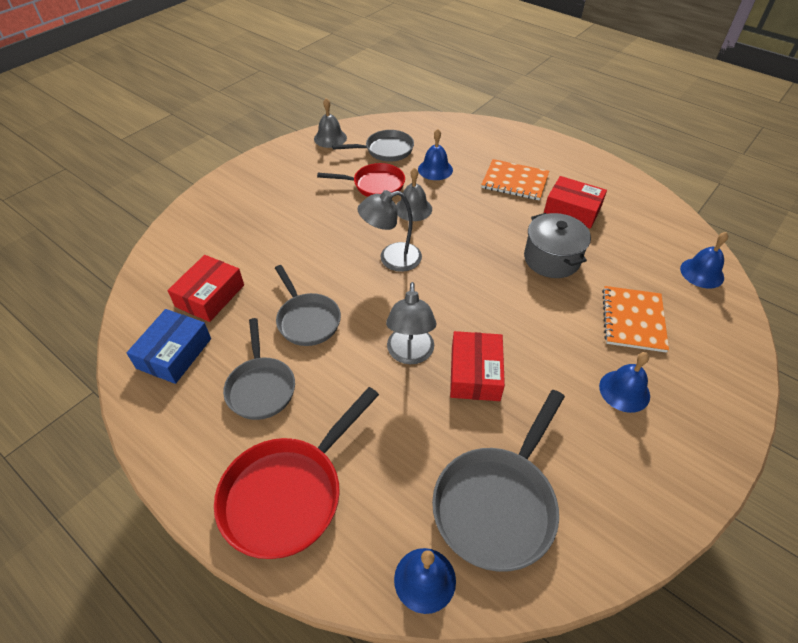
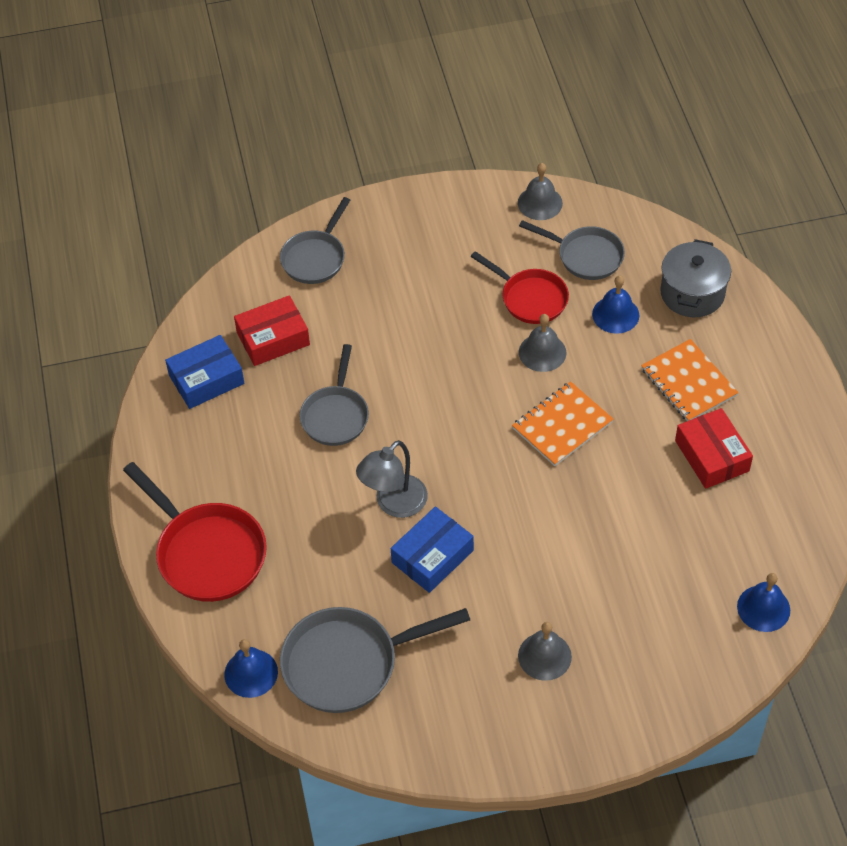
camera: 40 degrees right, 5 degrees up
red pan [214,387,379,559] -> red pan turned 120 degrees counterclockwise [123,462,267,602]
grey pan [223,318,295,420] -> grey pan moved to [280,197,350,284]
grey lamp [357,190,422,272] -> none
red box [450,331,505,401] -> blue box [391,507,474,593]
grey pot [524,213,591,278] -> grey pot moved to [660,239,731,317]
blue bell [599,352,650,413] -> grey bell [518,622,572,681]
orange notebook [602,286,669,353] -> orange notebook moved to [512,381,613,466]

